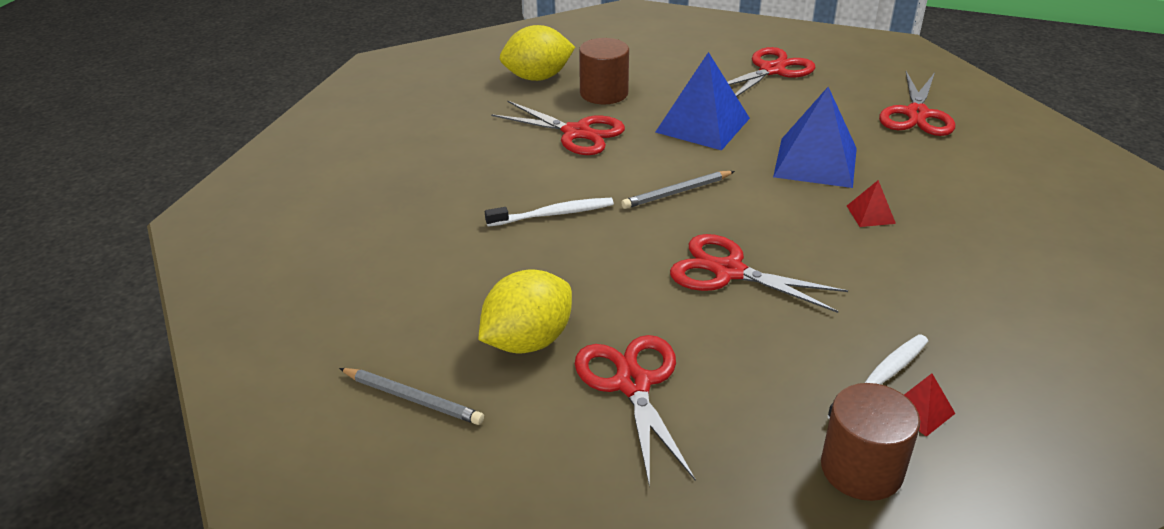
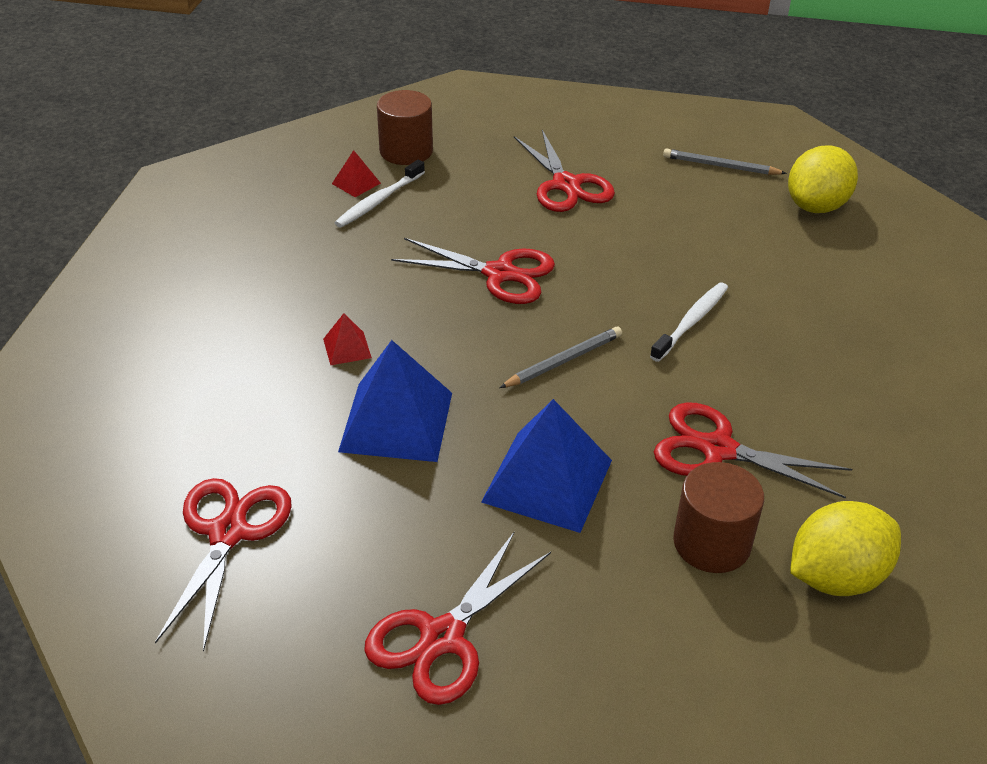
camera: 170 degrees right, 5 degrees up
yellow lemon [478,270,572,354] -> yellow lemon moved to [788,145,858,213]
white toothbrush [485,198,614,227] -> white toothbrush turned 150 degrees clockwise [650,282,728,362]

